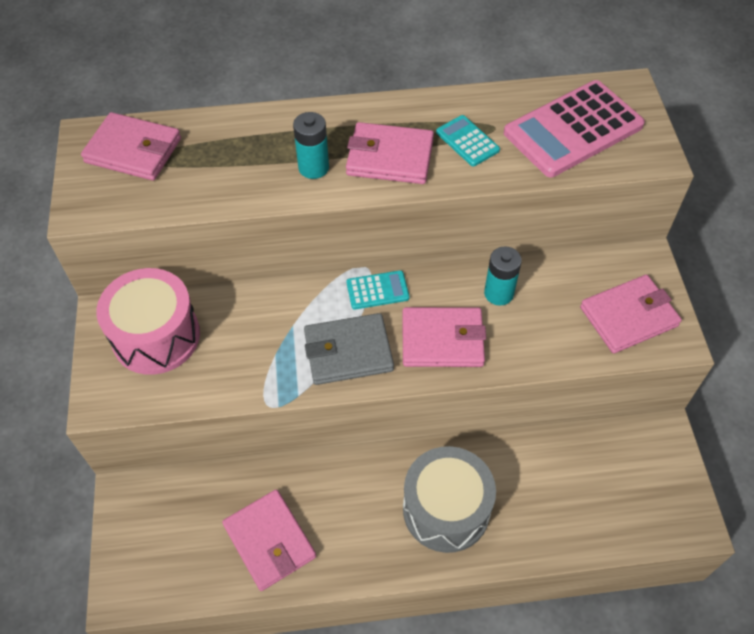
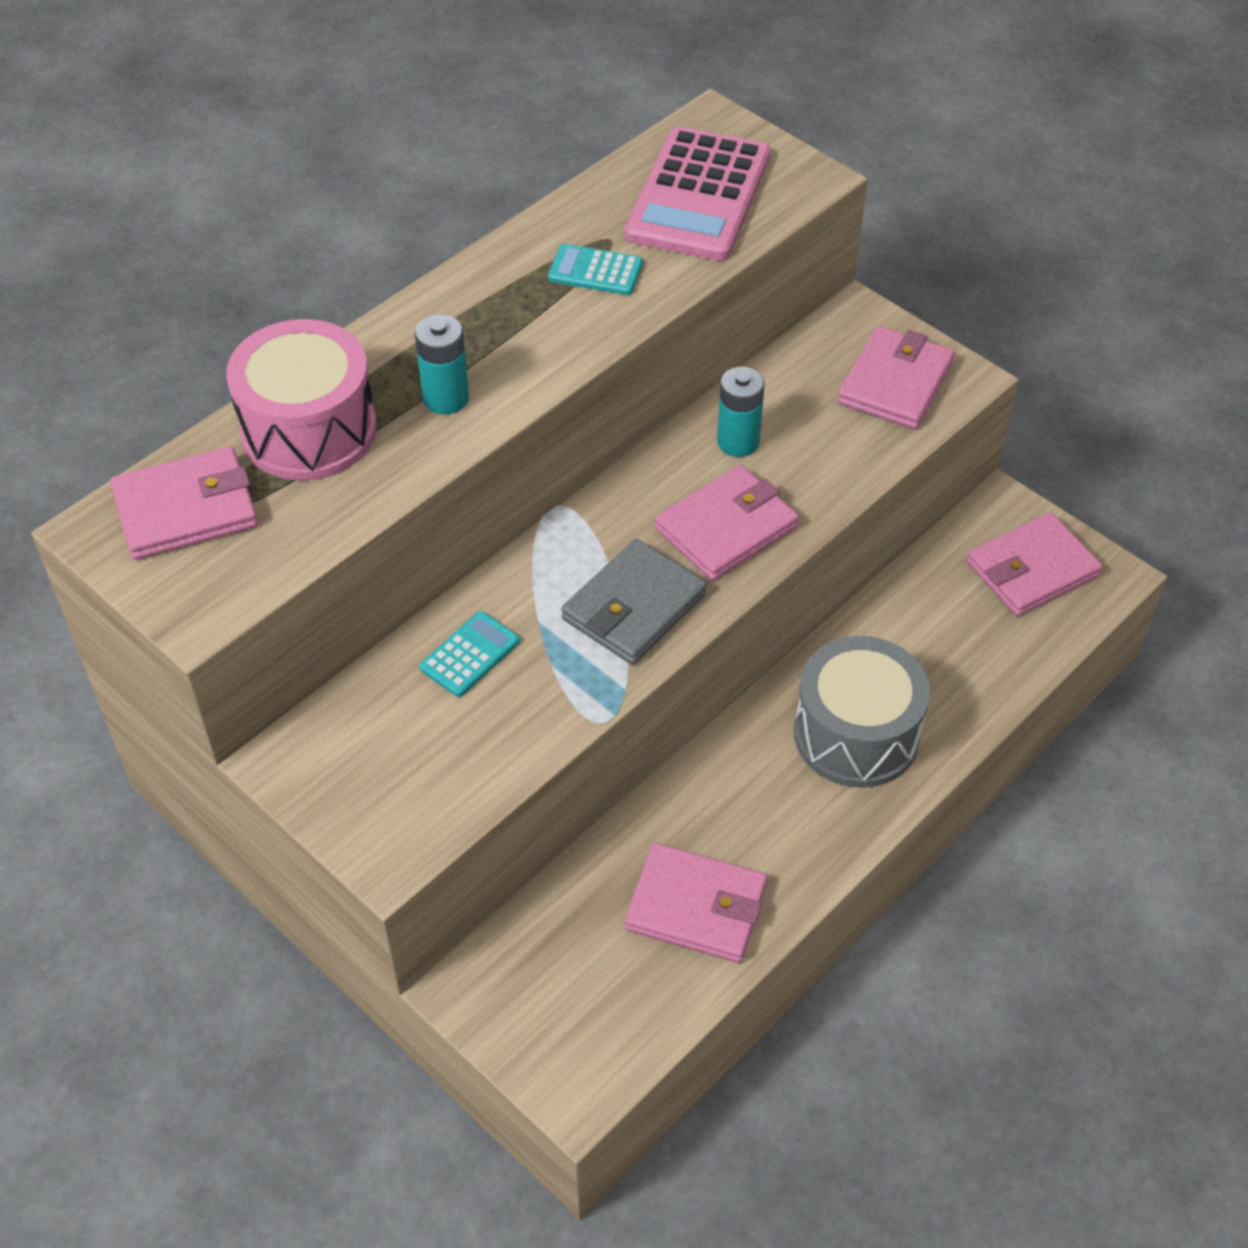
camera: 40 degrees left, 5 degrees down
pink drum [96,268,200,375] -> pink drum moved to [226,319,376,481]
pink wallet [346,122,434,184] -> pink wallet moved to [967,512,1103,616]
turquoise calculator [346,270,410,310] -> turquoise calculator moved to [420,611,520,697]

